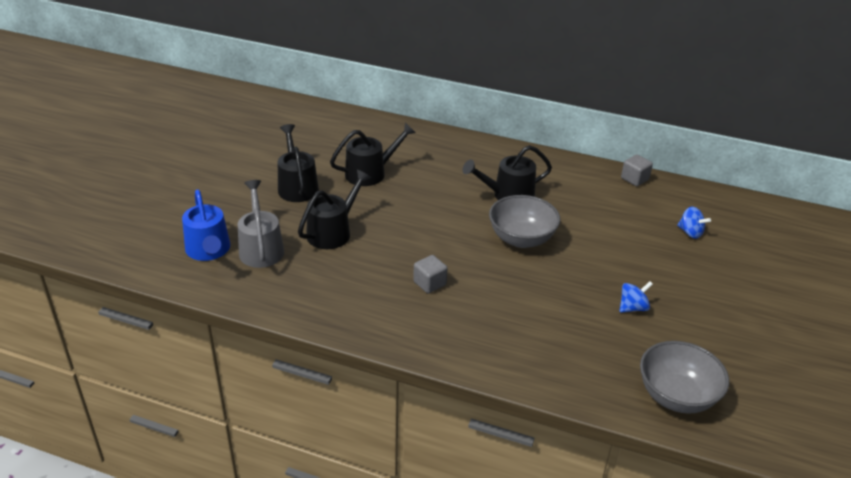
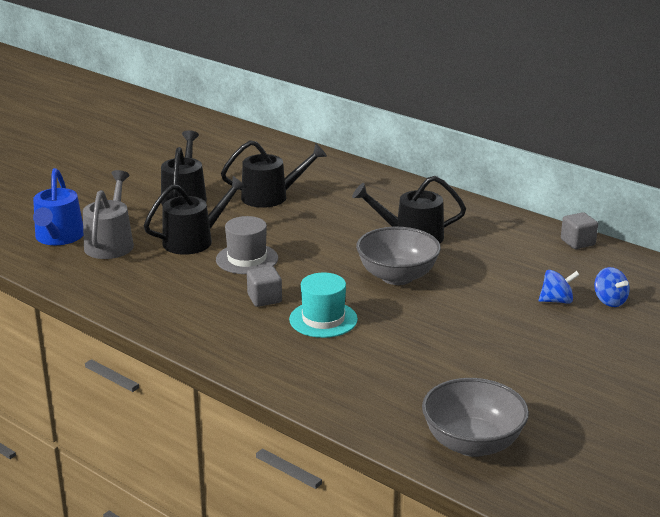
camera: 20 degrees right, 10 degrees down
blue spinning top [619,281,653,313] -> blue spinning top moved to [539,270,579,304]
none -> grey hat [216,216,278,274]
none -> turquoise hat [289,272,358,338]

